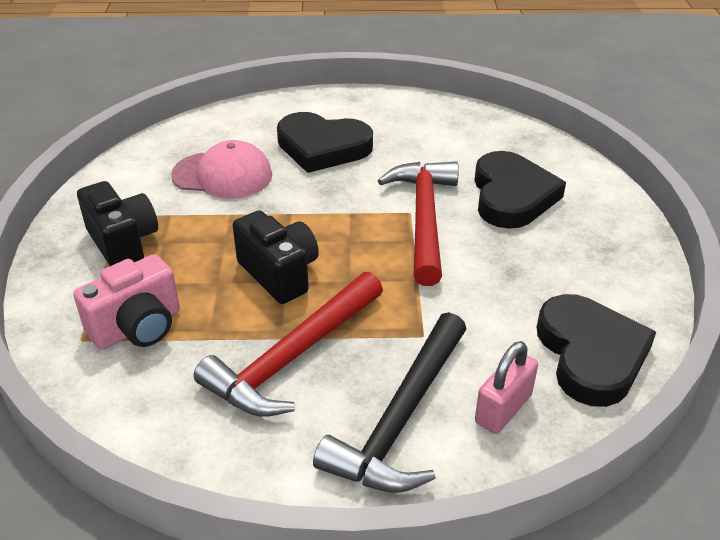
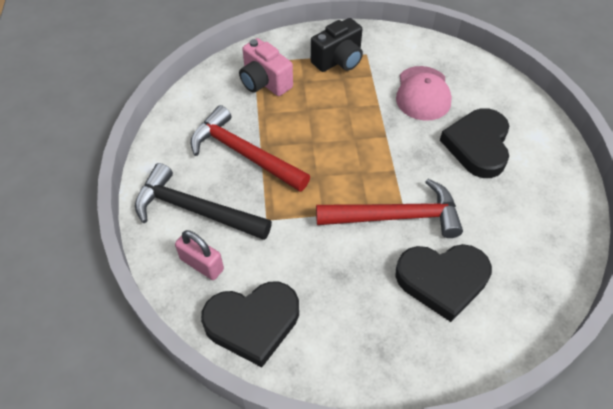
camera: 85 degrees right, 15 degrees up
black camera [232,210,319,304] -> none

